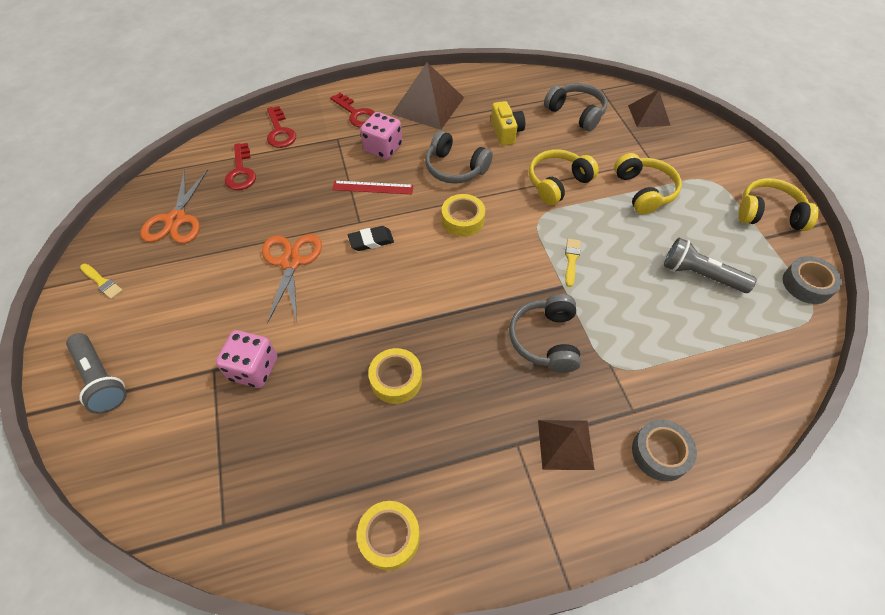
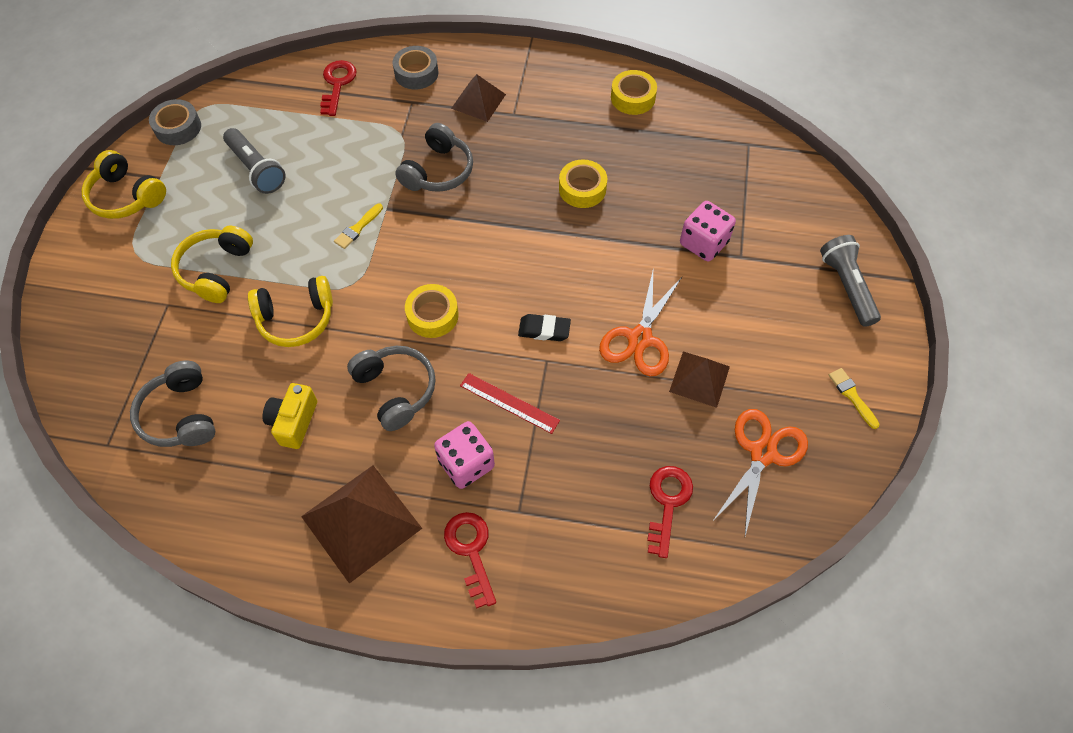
camera: 155 degrees left, 5 degrees up
red key [267,106,296,148] -> red key moved to [320,60,357,116]
brown pyramid [628,90,671,127] -> brown pyramid moved to [669,351,730,408]

